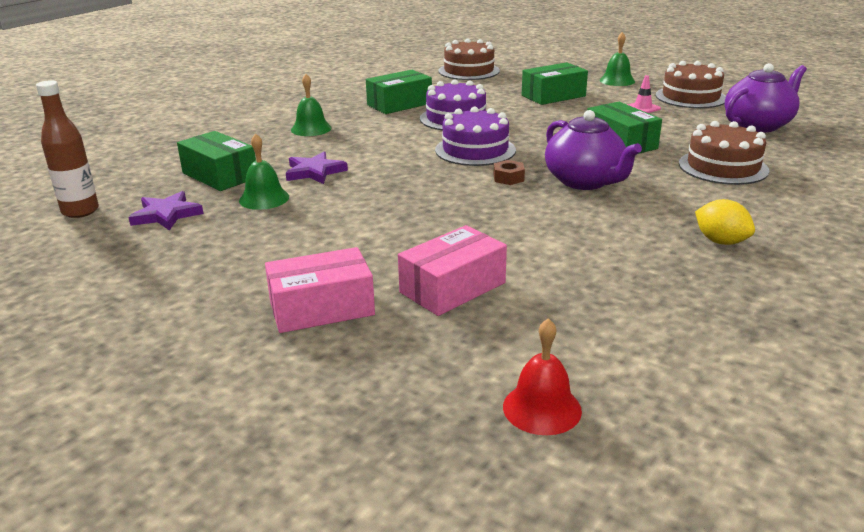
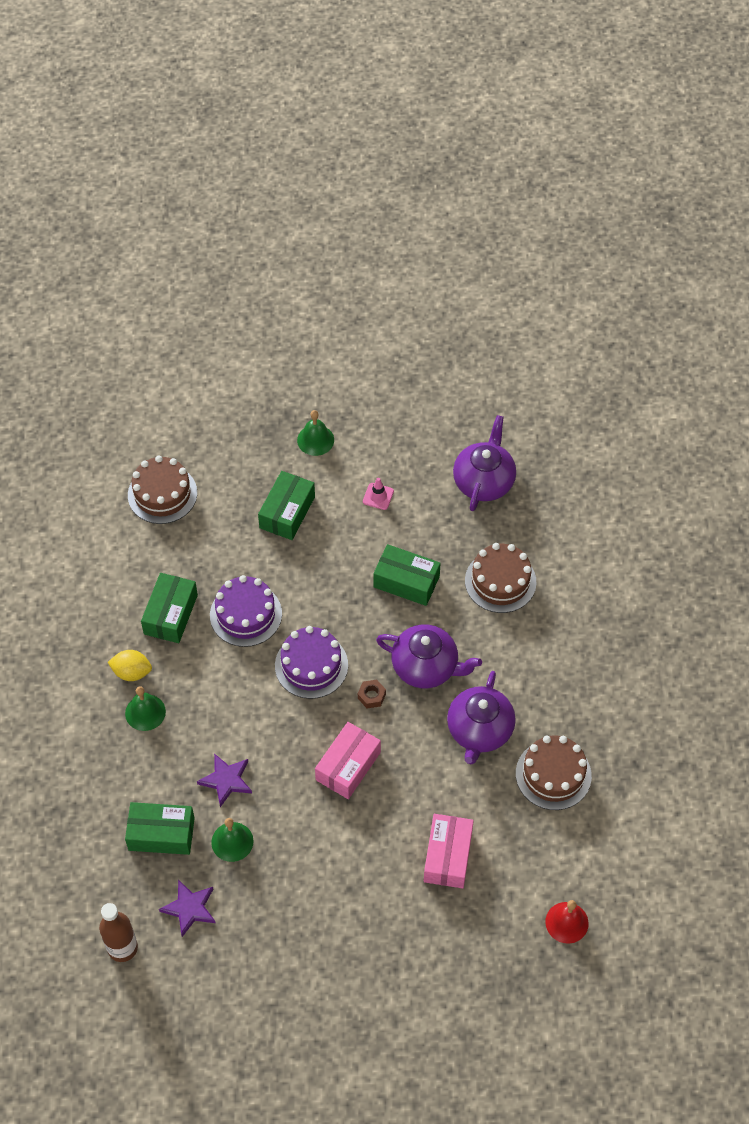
camera: 40 degrees left, 30 degrees up
pink box [265,247,375,333] -> pink box moved to [315,722,381,799]
brown cake [655,61,726,108] -> brown cake moved to [516,735,592,810]
yellow lemon [695,199,755,245] -> yellow lemon moved to [107,650,152,681]
none -> purple teapot [447,671,516,764]

